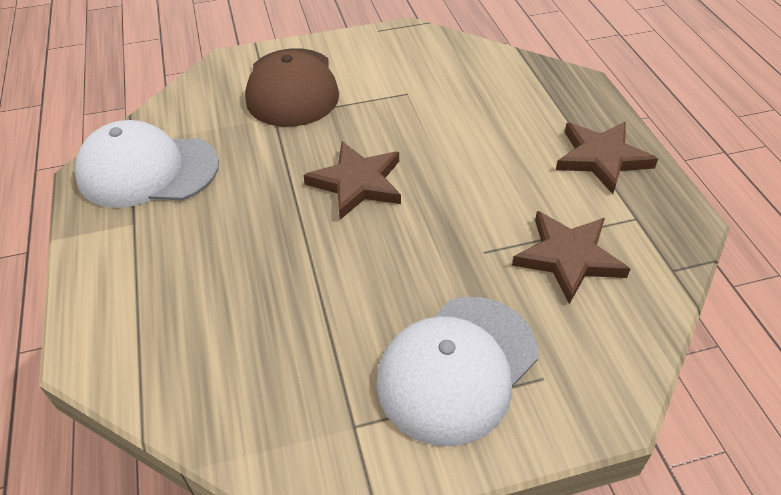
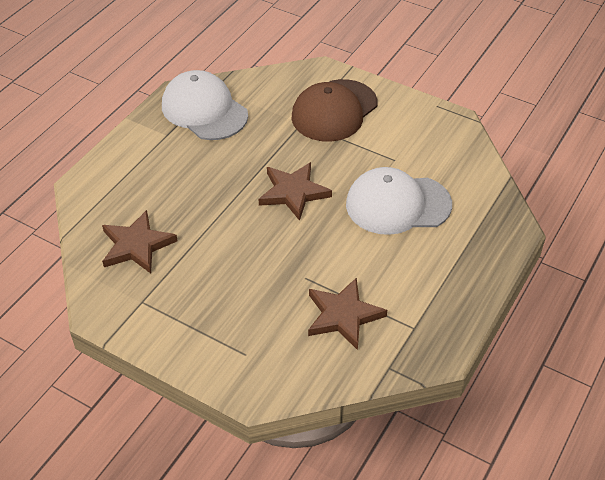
camera: 45 degrees right, 0 degrees up
white cap [376,297,538,446] -> white cap moved to [346,167,452,235]
brown star [556,122,658,194] -> brown star moved to [102,210,177,273]

